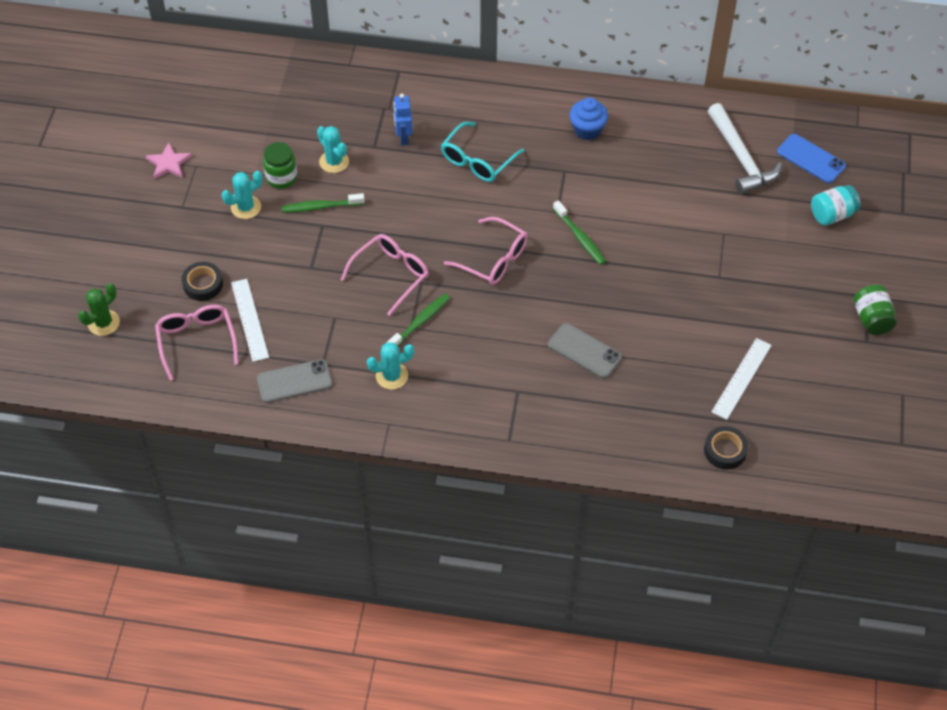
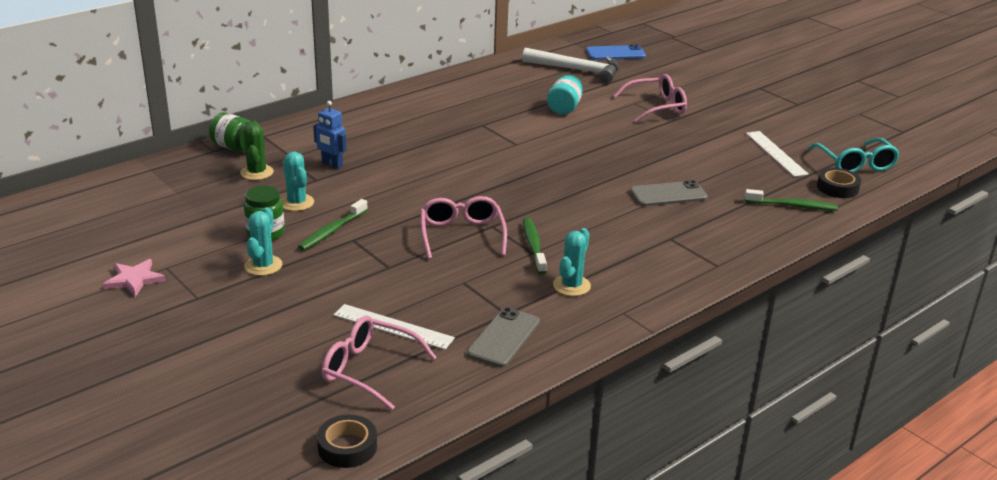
camera: 50 degrees left, 25 degrees down
green cactus [78,283,120,336] -> green cactus moved to [240,121,274,180]
black tape [182,262,223,301] -> black tape moved to [317,415,377,468]
turquoise cactus [317,126,349,173] -> turquoise cactus turned 60 degrees clockwise [281,152,314,211]
turquoise glasses [441,122,525,182] -> turquoise glasses moved to [809,138,900,172]
pink glasses [444,217,528,285] -> pink glasses moved to [613,74,687,123]
green toothbrush [553,200,606,265] -> green toothbrush moved to [745,189,838,211]
blue cupcake [570,98,608,140] -> none
turquoise jar [811,185,860,225] -> turquoise jar moved to [547,75,583,115]
green jar [854,285,897,335] -> green jar moved to [209,112,251,152]

